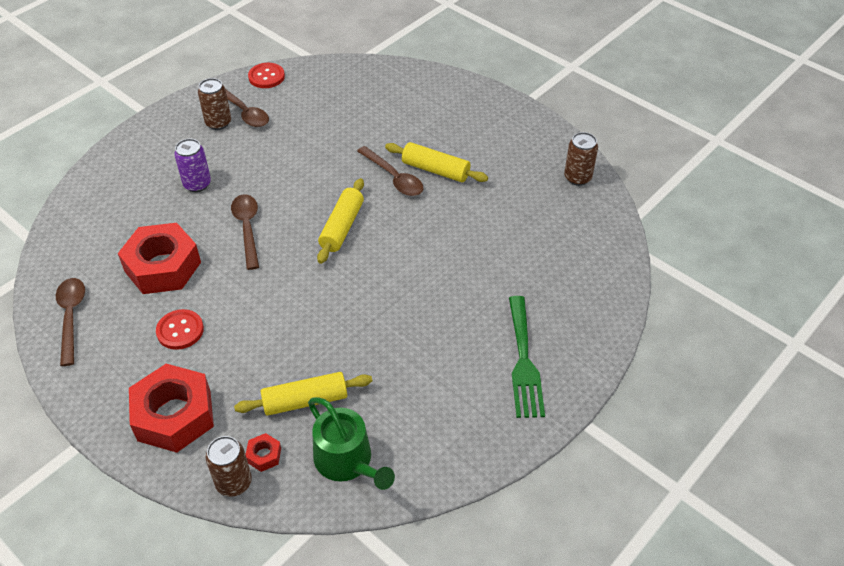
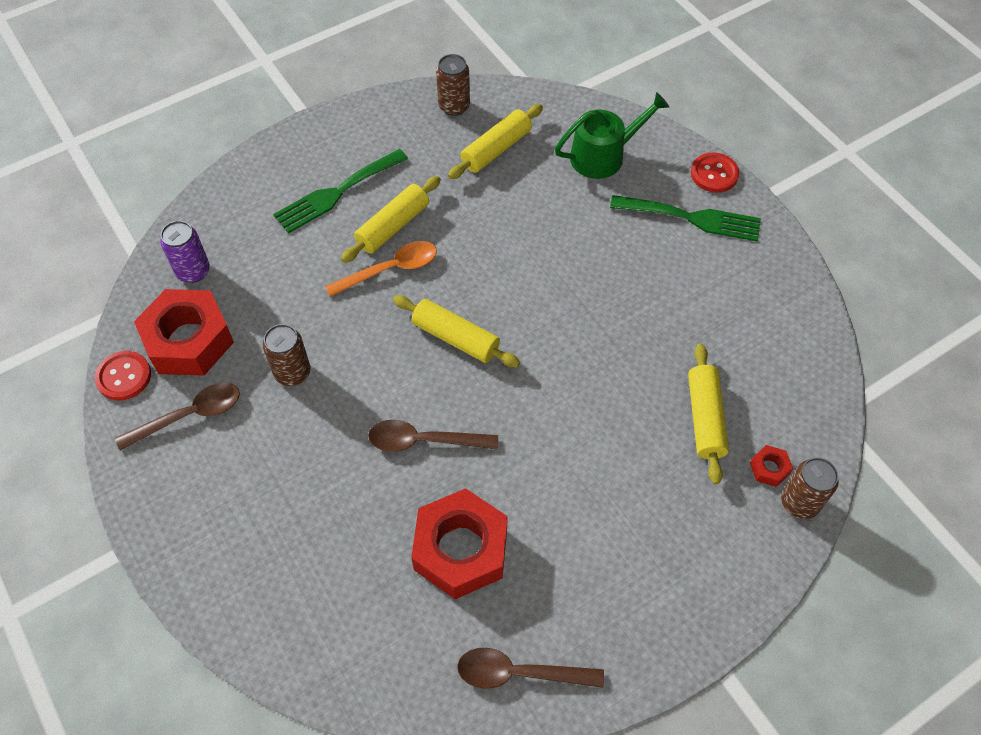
camera: 75 degrees left, 10 degrees up
red nut [129,364,214,453] -> red nut moved to [134,289,234,376]
red button [156,309,204,350] -> red button moved to [691,153,739,193]
purple can [174,139,211,192] -> purple can moved to [160,221,210,283]
brown can [198,78,231,130] -> brown can moved to [263,324,310,386]
green watering can [308,397,395,490] -> green watering can moved to [555,92,669,179]
brown spoon [357,146,423,196] -> orange spoon [325,241,437,297]
none -> green fork [273,149,408,233]
none -> yellow rolling pin [448,104,543,179]

